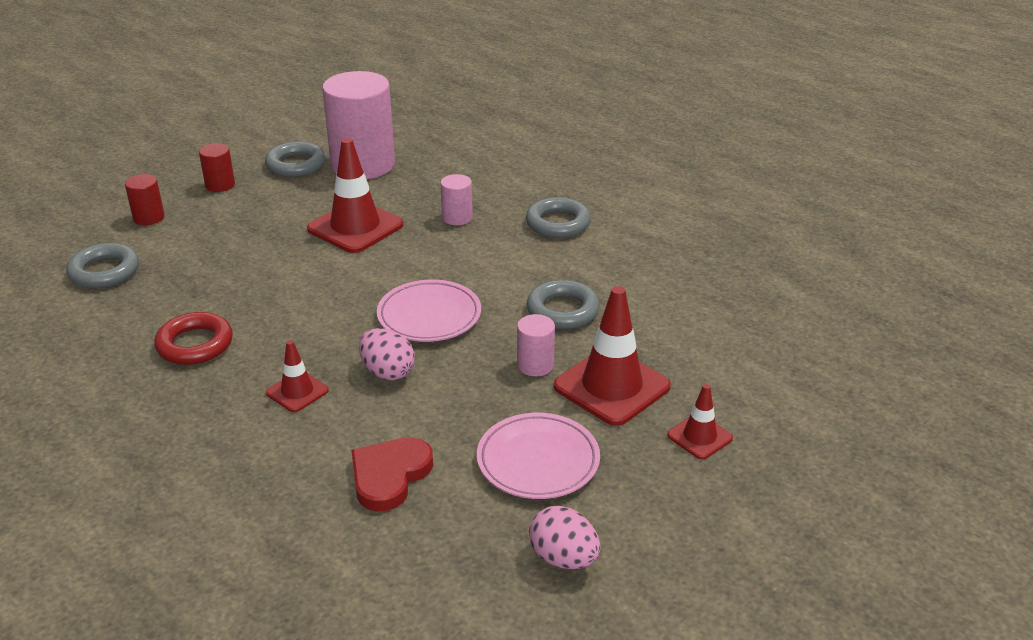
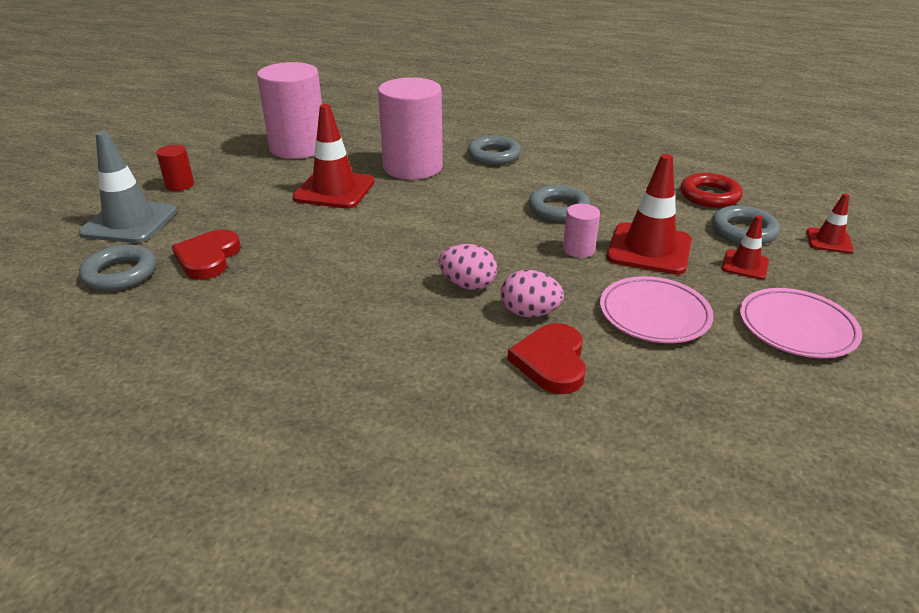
camera: 25 degrees left, 0 degrees up
red cylinder [125,174,165,225] -> grey traffic cone [79,131,177,243]
red ring [154,312,233,365] -> red ring moved to [680,173,743,208]
grey ring [265,141,325,177] -> grey ring moved to [711,205,780,245]
red traffic cone [266,340,329,412] -> red traffic cone moved to [807,193,854,253]
pink plate [377,280,481,342] -> pink plate moved to [740,288,862,358]
pink cylinder [441,174,473,225] -> pink cylinder [378,77,443,180], size x2.26
pink egg [529,506,601,569] -> pink egg moved to [500,270,564,317]
none -> red heart [172,229,241,280]

